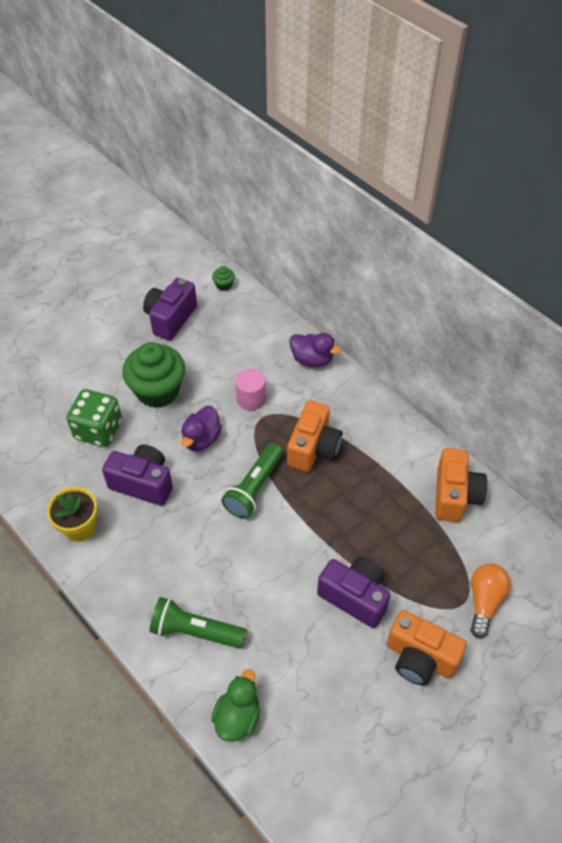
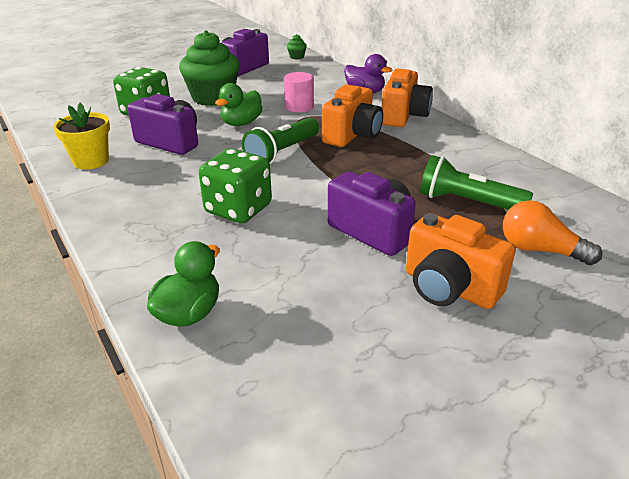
camera: 10 degrees right, 20 degrees down
green flashlight [150,597,247,649] -> green flashlight moved to [420,155,533,210]
purple duck [181,406,222,452] -> green duck [215,83,263,126]
orange camera [435,448,487,522] -> orange camera moved to [382,69,433,127]
orange light bulb [470,564,511,638] -> orange light bulb turned 90 degrees counterclockwise [503,200,602,265]
none -> green dice [199,148,272,223]

